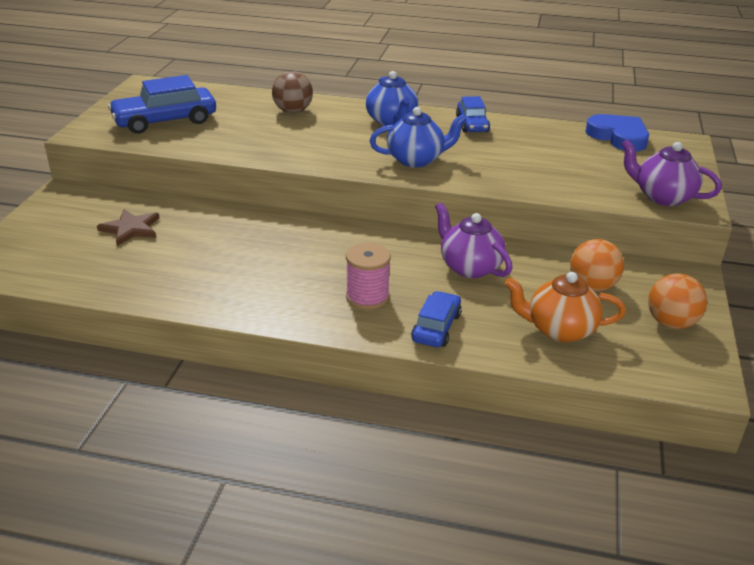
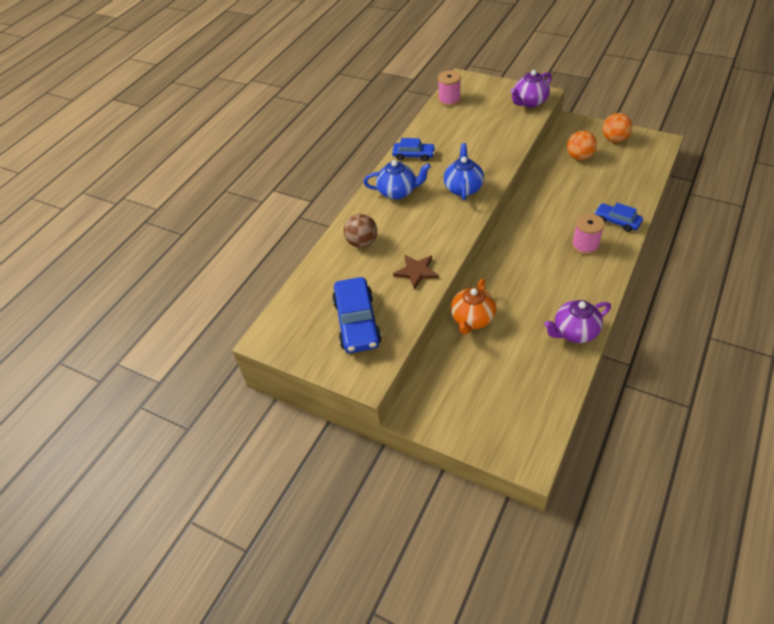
camera: 70 degrees left, 15 degrees up
brown star [97,209,160,246] -> brown star moved to [393,255,439,290]
purple teapot [435,203,512,278] -> purple teapot moved to [544,300,611,343]
orange teapot [505,272,626,342] -> orange teapot moved to [451,279,496,335]
blue heart [585,114,649,152] -> pink spool [438,70,461,106]

